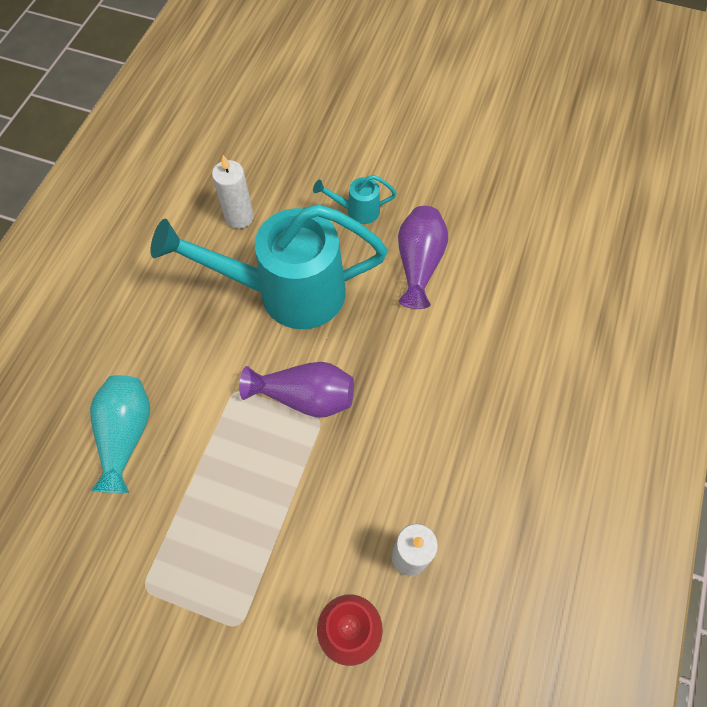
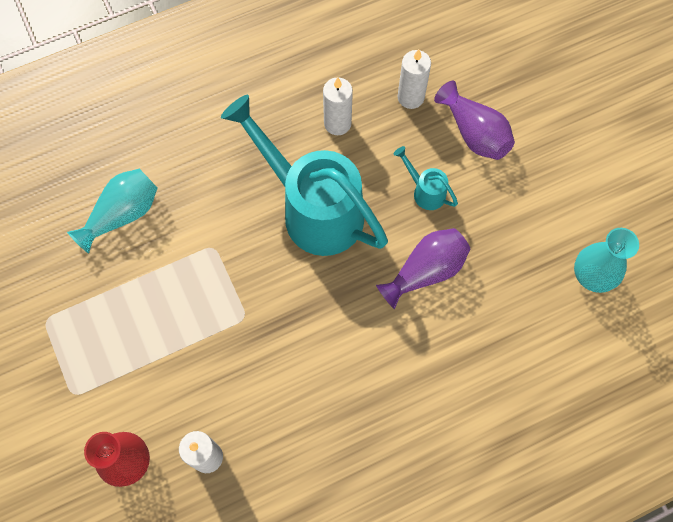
camera: 45 degrees right, 5 degrees up
purple vase [239,362,354,418] -> purple vase moved to [434,81,515,160]
none -> white candle [398,49,431,109]
none -> turquoise vase [574,228,639,293]

